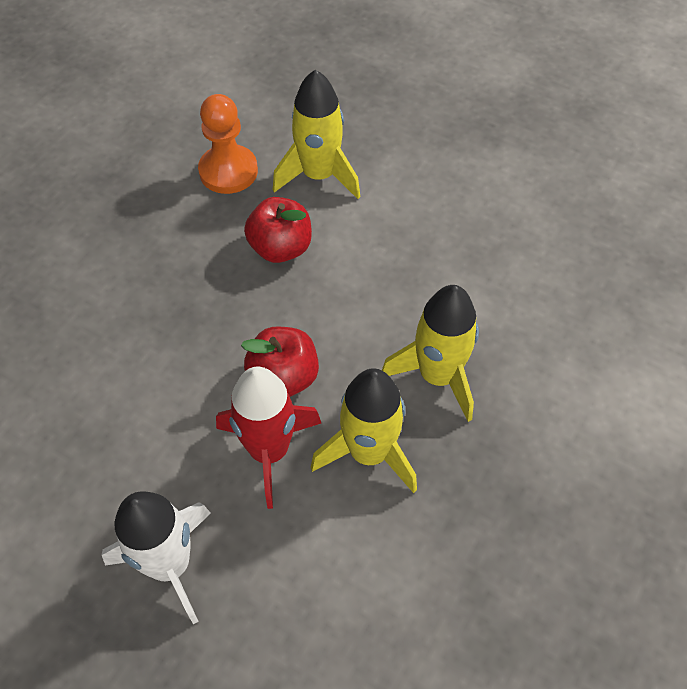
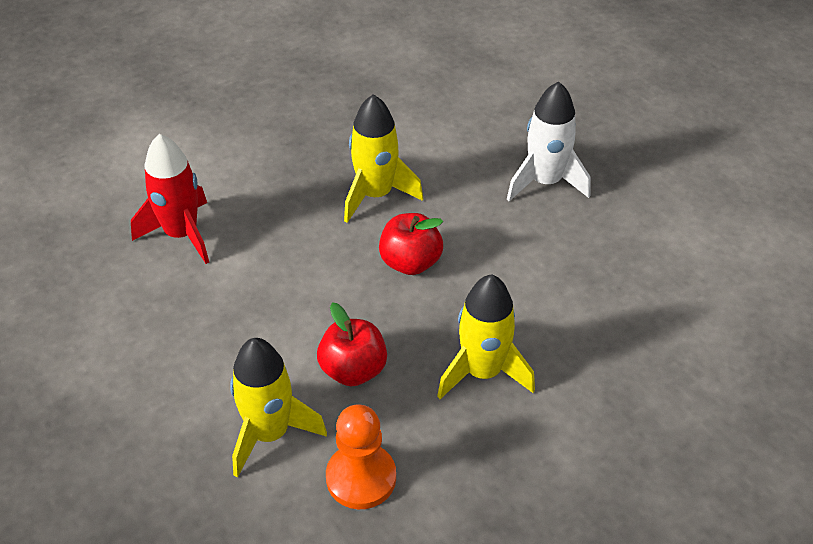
camera: 155 degrees left, 10 degrees down
red rocket [216,367,321,509] -> red rocket moved to [131,134,209,264]
yellow rocket [382,285,479,422] -> yellow rocket moved to [437,274,535,399]

